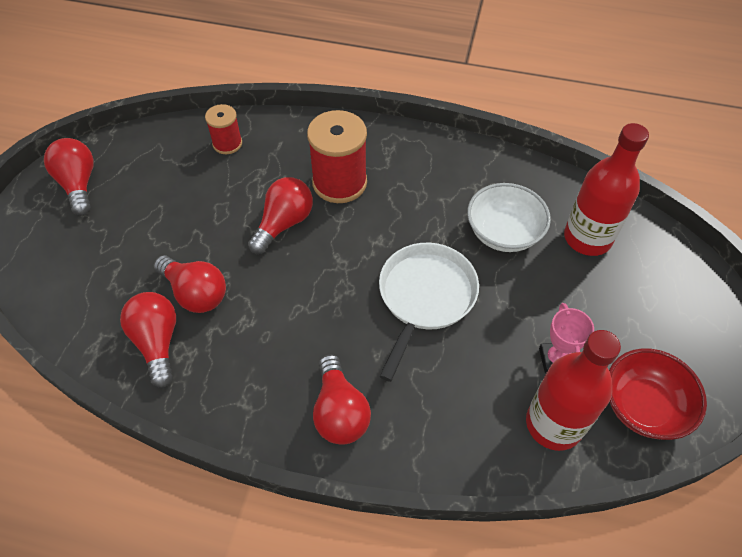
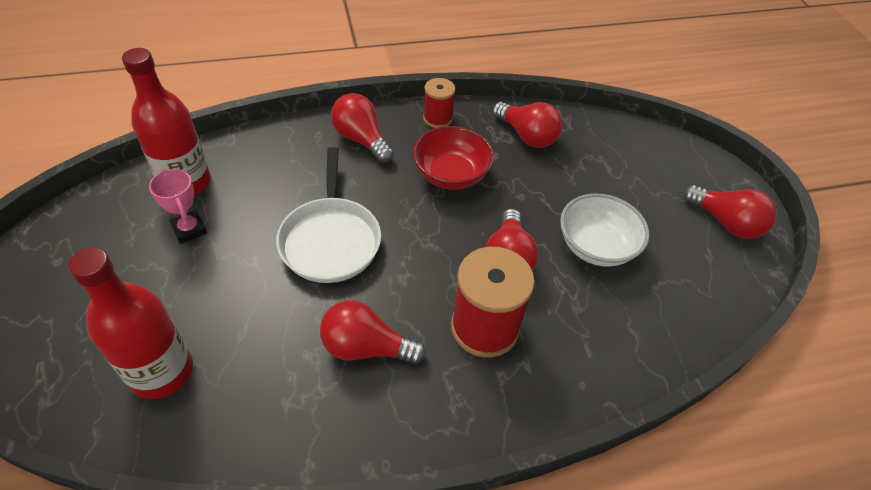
camera: 150 degrees right, 5 degrees down
red light bulb [154,255,226,313] -> red light bulb moved to [320,300,426,365]
red spool [205,104,242,154] -> red spool moved to [423,78,455,128]
white bowl [467,183,551,252] -> white bowl moved to [560,193,649,267]
red bowl [609,348,707,440] -> red bowl moved to [413,126,494,190]

